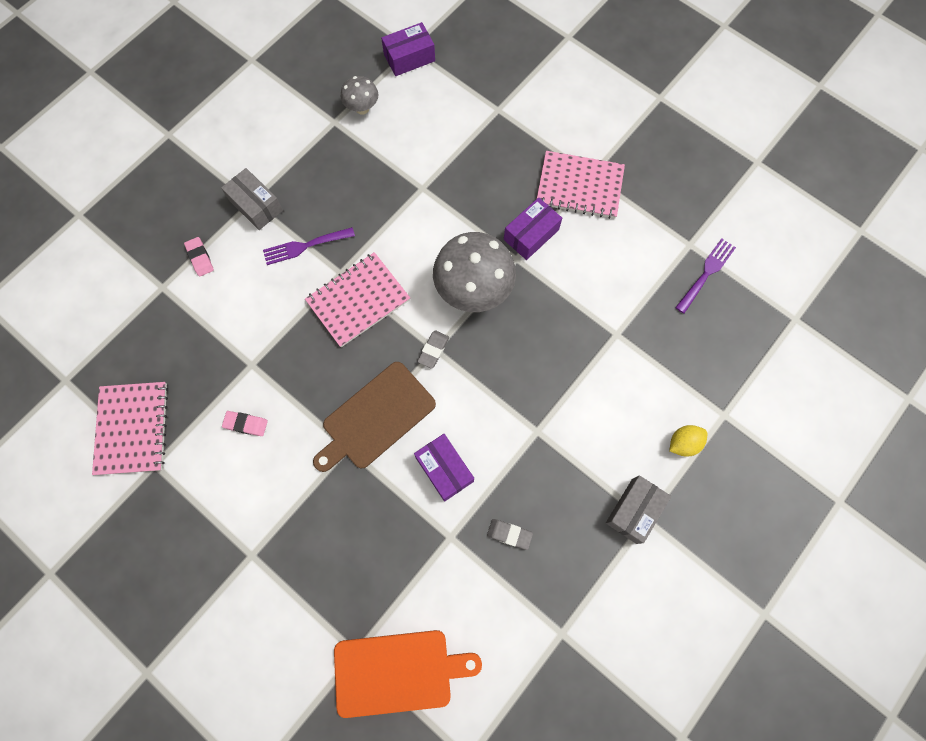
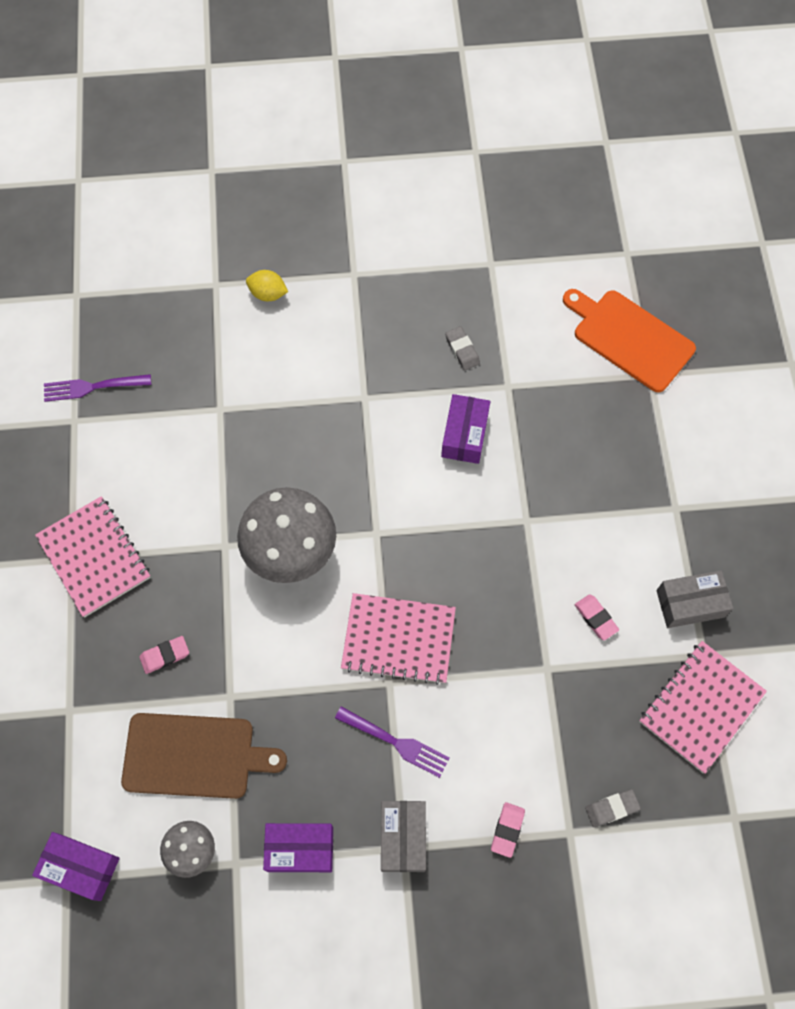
camera: 135 degrees left, 5 degrees down
brown cutting board [313,362,436,472] -> brown cutting board moved to [121,713,287,799]
grey eraser [417,330,449,369] -> grey eraser moved to [585,789,641,827]
purple box [504,197,562,260] -> purple box moved to [263,823,333,872]
grey box [606,475,671,544] -> grey box moved to [656,570,733,628]
none -> pink eraser [139,636,189,674]

